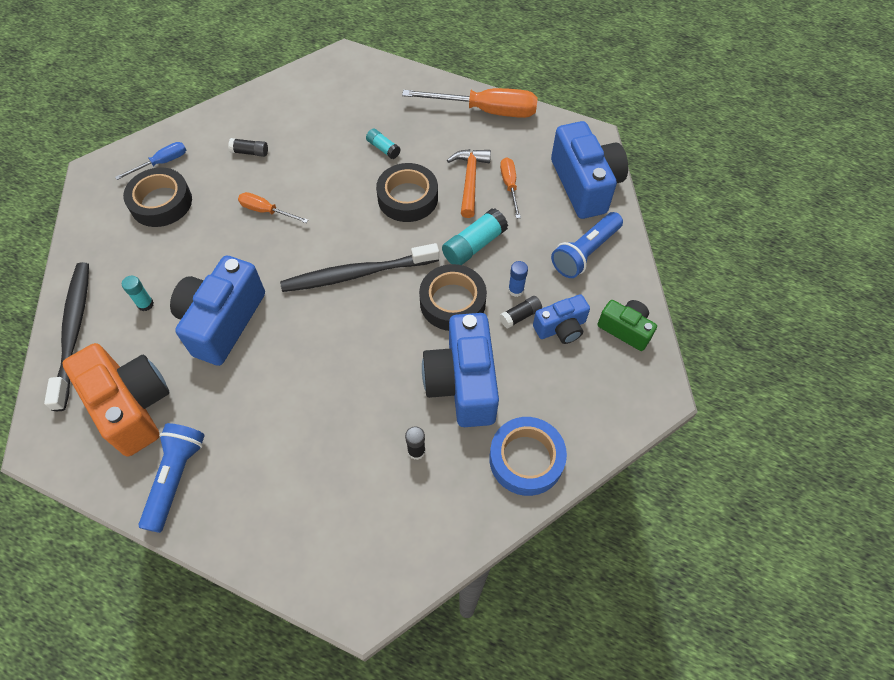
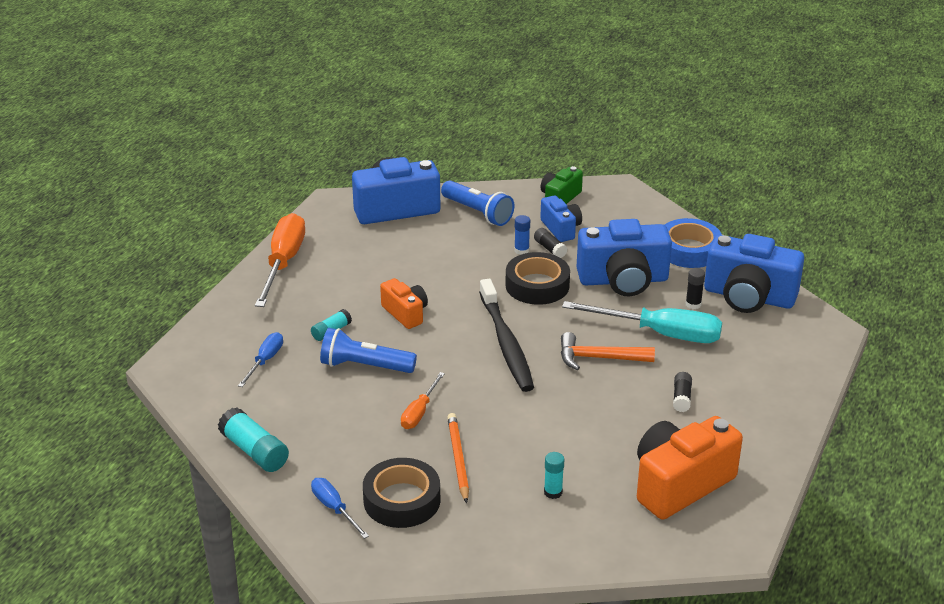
camera: 90 degrees left, 25 degrees down
black toothbrush [44,262,89,411] -> none
blue flashlight [138,423,205,533] -> blue flashlight moved to [320,328,417,373]
blue camera [170,256,265,366] -> blue camera moved to [704,234,804,313]
black glue stick [228,138,268,157] -> black glue stick moved to [673,372,692,412]
black tape [376,163,438,222] -> orange camera [380,278,428,329]
turquoise glue stick [442,208,508,265] -> turquoise glue stick moved to [218,407,289,472]
orange hammer [447,149,491,218] -> orange hammer moved to [561,332,655,370]
orange screwdriver [500,157,521,219] -> none
none -> blue screwdriver [238,332,283,387]
none -> orange pencil [447,413,469,503]
none -> turquoise screwdriver [562,301,722,343]

